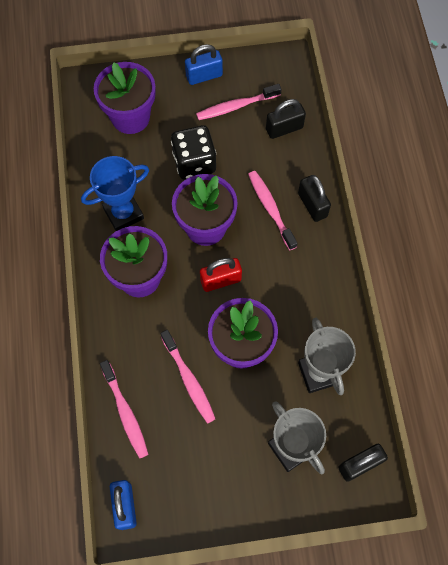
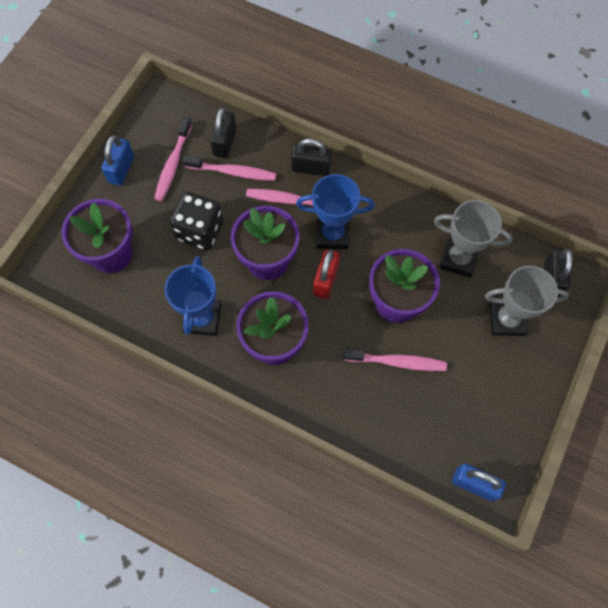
camera: 55 degrees left, 0 degrees up
pink toothbrush [100,360,149,459] -> pink toothbrush moved to [183,155,276,181]
none -> blue trophy [296,174,375,249]

